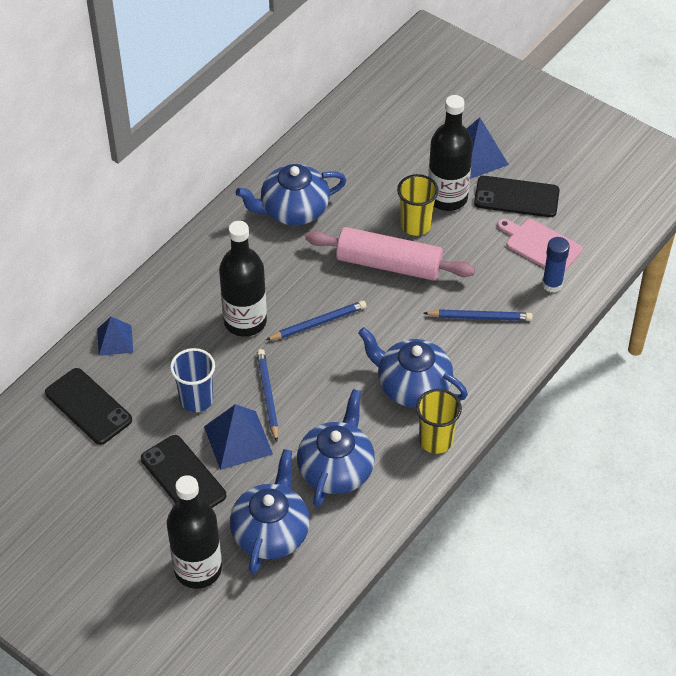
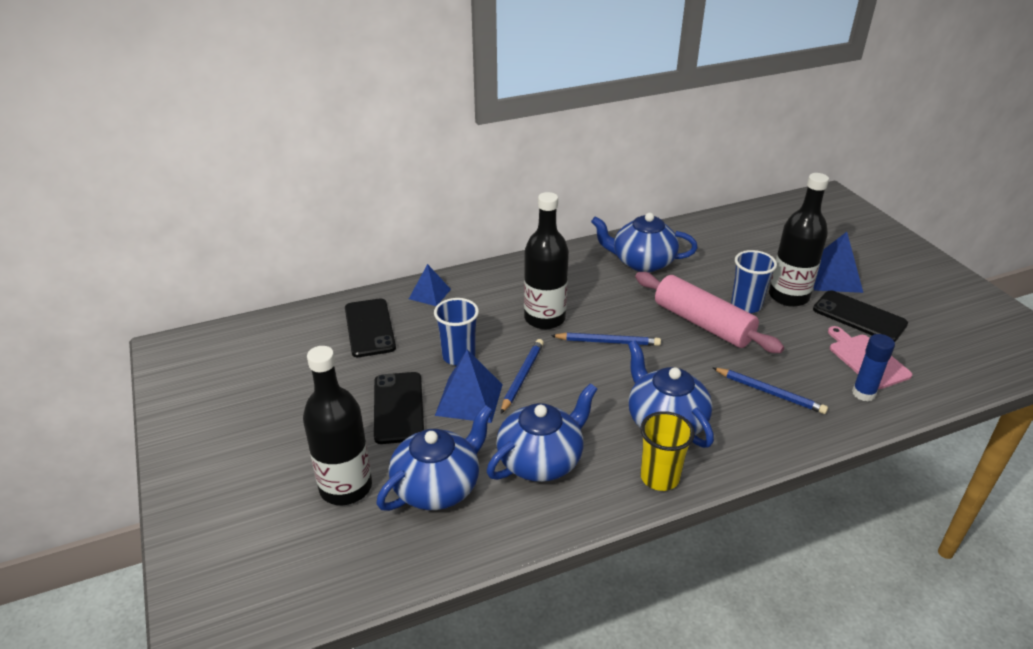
camera: 30 degrees right, 15 degrees down
yellow cup [397,174,439,236] -> blue cup [731,250,777,313]

